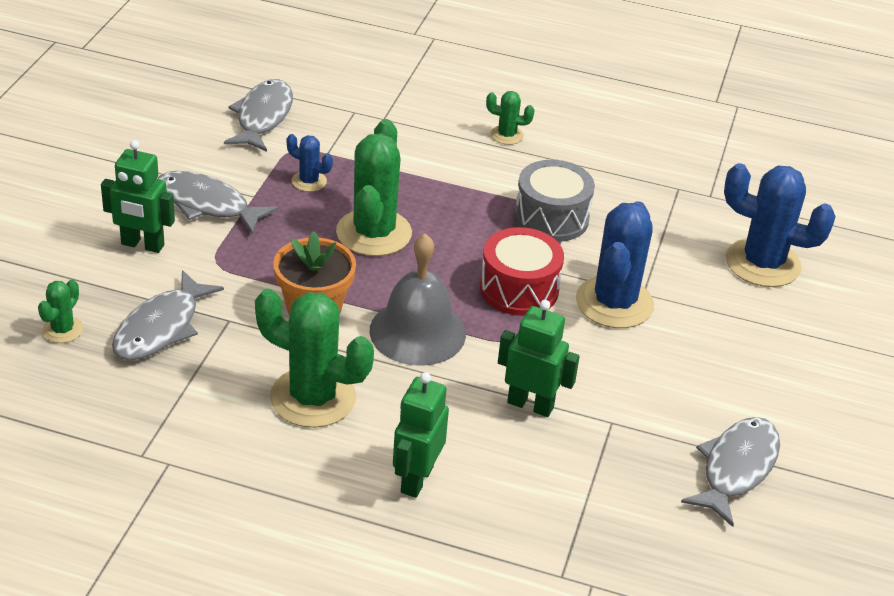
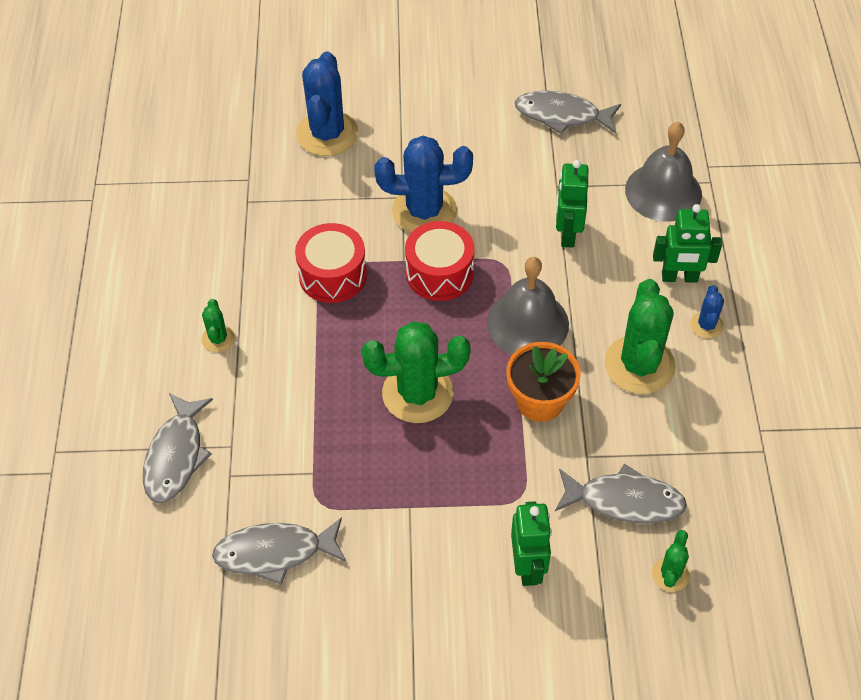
camera: 105 degrees left, 15 degrees up
green cactus [38,279,83,343] -> green cactus turned 75 degrees counterclockwise [652,530,690,592]
grey fish [157,171,278,234] -> grey fish moved to [143,393,213,503]
blue cactus [286,134,333,192] -> blue cactus moved to [690,285,724,339]
grey drum [515,160,595,242] -> red drum [295,223,367,303]
none -> grey bell [625,122,702,222]

